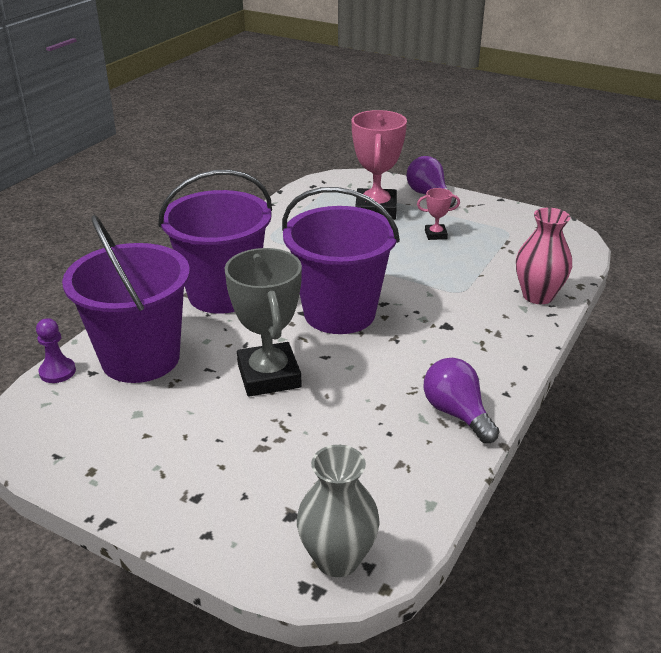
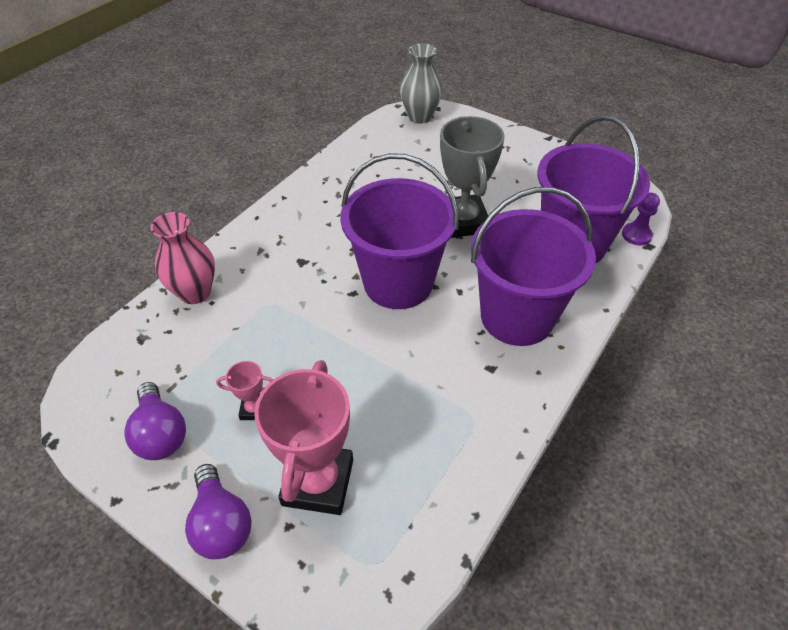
camera: 175 degrees left, 15 degrees up
purple light bulb [424,358,500,443] -> purple light bulb moved to [124,382,186,460]

